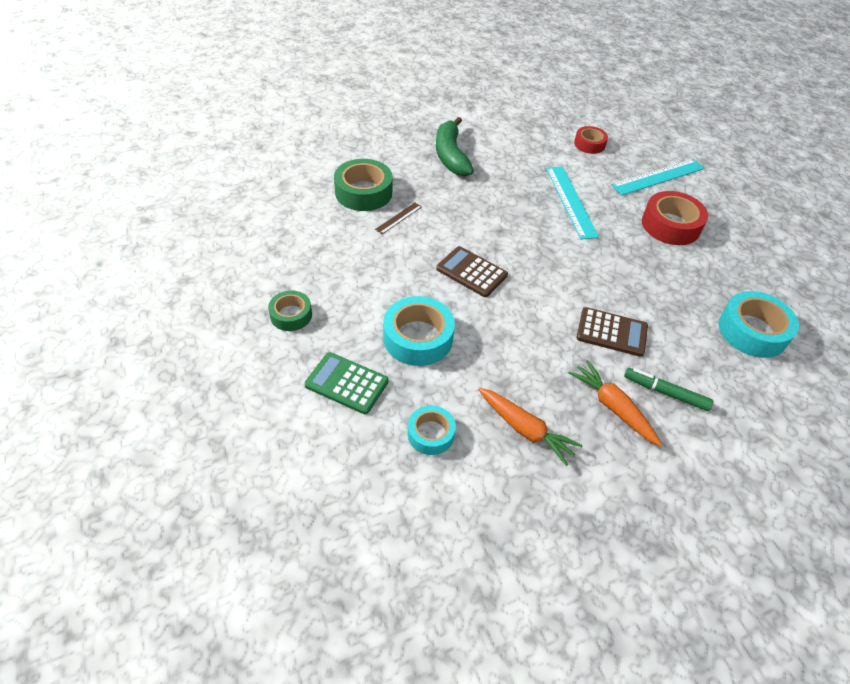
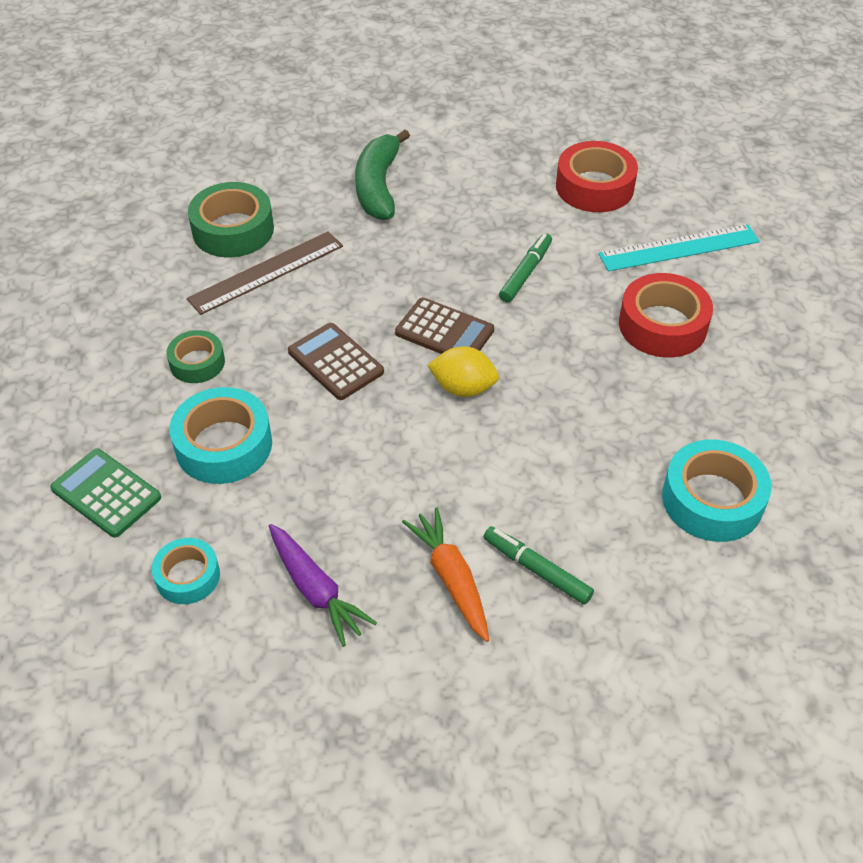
camera: 15 degrees right, 0 degrees up
green tape [268,290,312,331] -> green tape moved to [166,330,225,383]
brown ruler [375,203,422,234] -> brown ruler [187,231,343,315], size x2.00
orange carrot [478,388,583,466] -> purple carrot [269,524,377,647]
turquoise ruler [546,166,599,240] -> green marker [499,233,552,303]
red tape [574,126,608,154] -> red tape [556,141,638,212], size x1.66
brown calculator [576,307,648,357] -> brown calculator moved to [395,298,494,354]
none -> yellow lemon [427,346,499,397]

